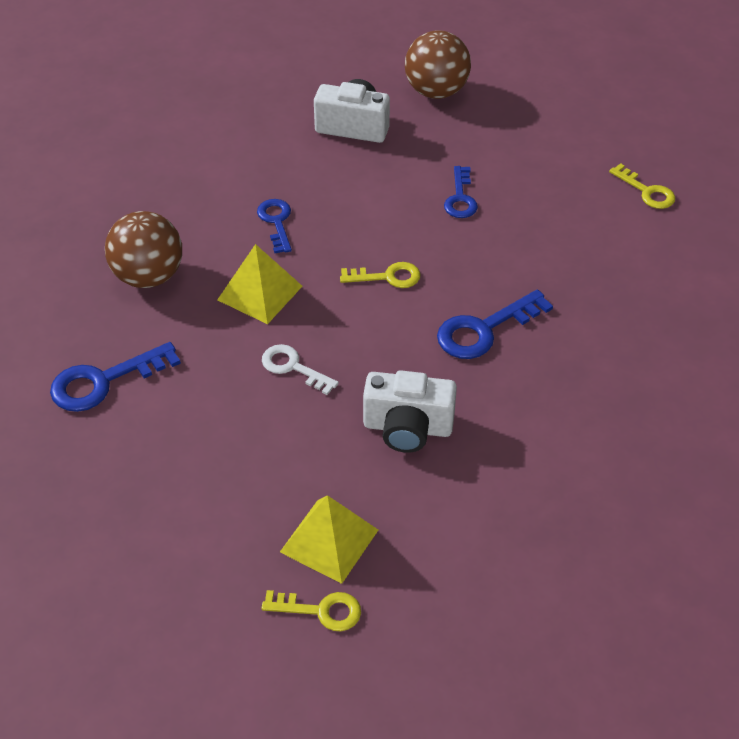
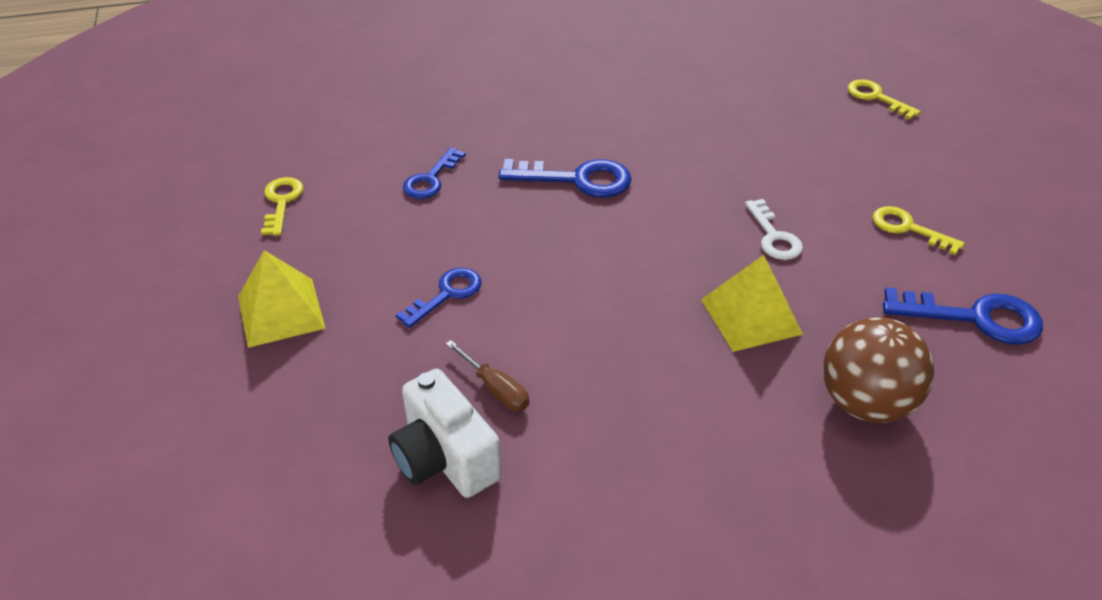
camera: 140 degrees left, 5 degrees down
blue key [257,199,292,253] -> blue key moved to [403,147,466,199]
yellow pyramid [280,495,378,584] -> yellow pyramid moved to [238,250,326,348]
yellow key [340,262,420,288] -> yellow key moved to [872,206,965,255]
white camera [363,370,457,453] -> none
brown ball [405,30,471,99] -> none
none -> brown screwdriver [445,340,529,411]

